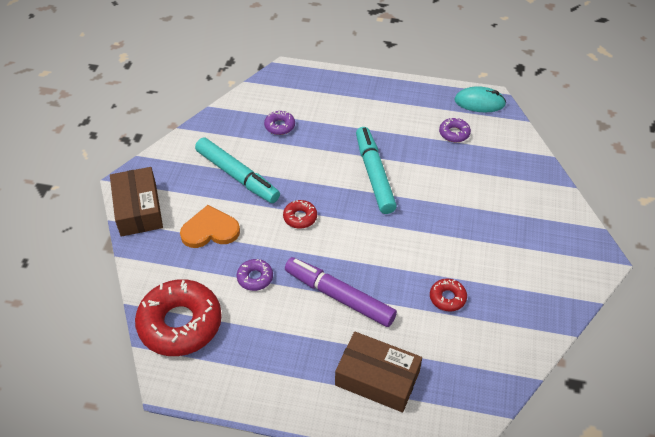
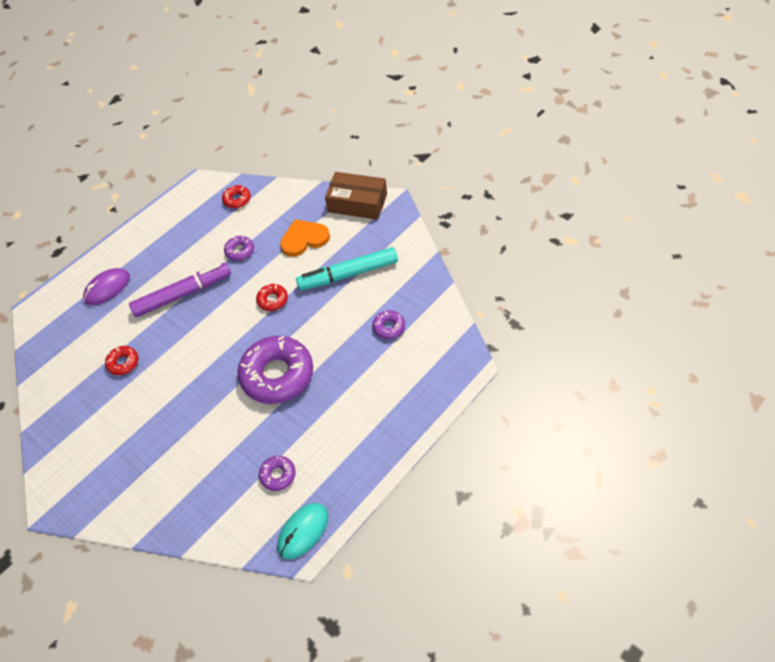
camera: 125 degrees right, 5 degrees up
red donut [135,279,222,356] -> red donut [222,185,251,208], size x0.45
orange heart [180,205,240,248] -> orange heart turned 135 degrees counterclockwise [280,219,330,257]
brown box [335,332,422,412] -> purple mouse [83,268,130,305]
turquoise marker [356,127,397,214] -> purple donut [237,336,313,404]

